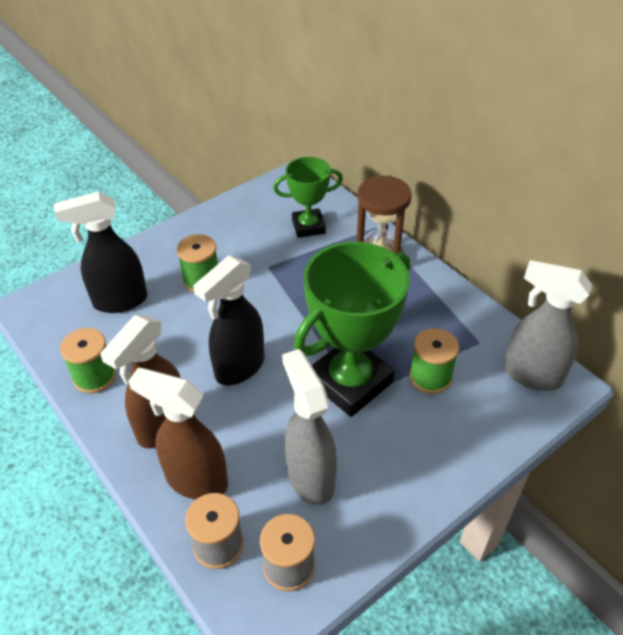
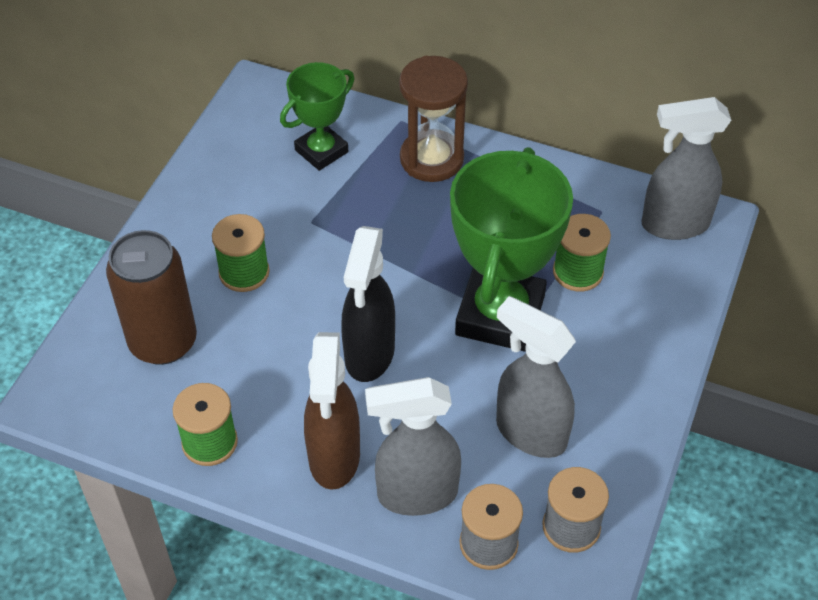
camera: 30 degrees left, 5 degrees up
black spray bottle [54,191,147,313] -> brown can [106,230,197,365]
brown spray bottle [128,368,228,500] -> grey spray bottle [365,377,461,516]

